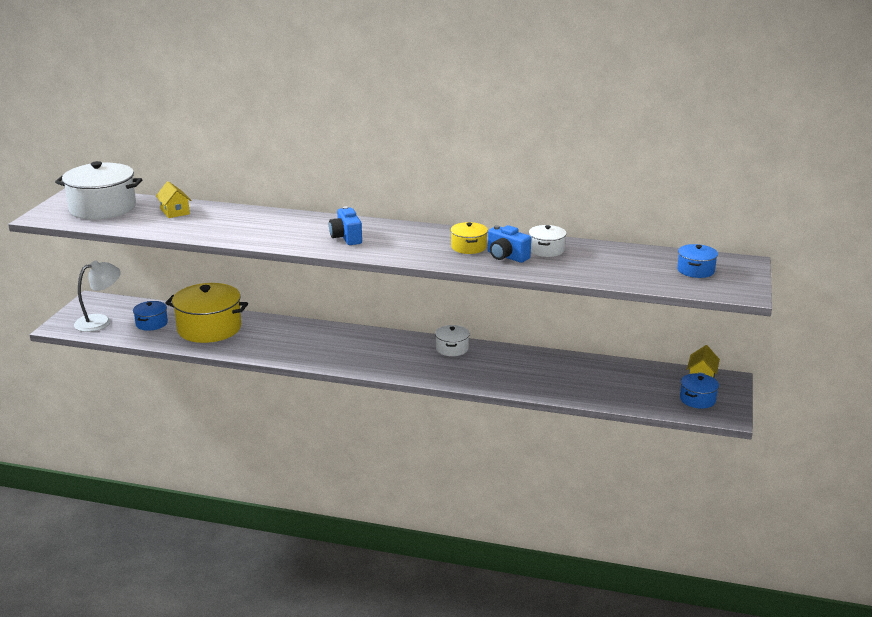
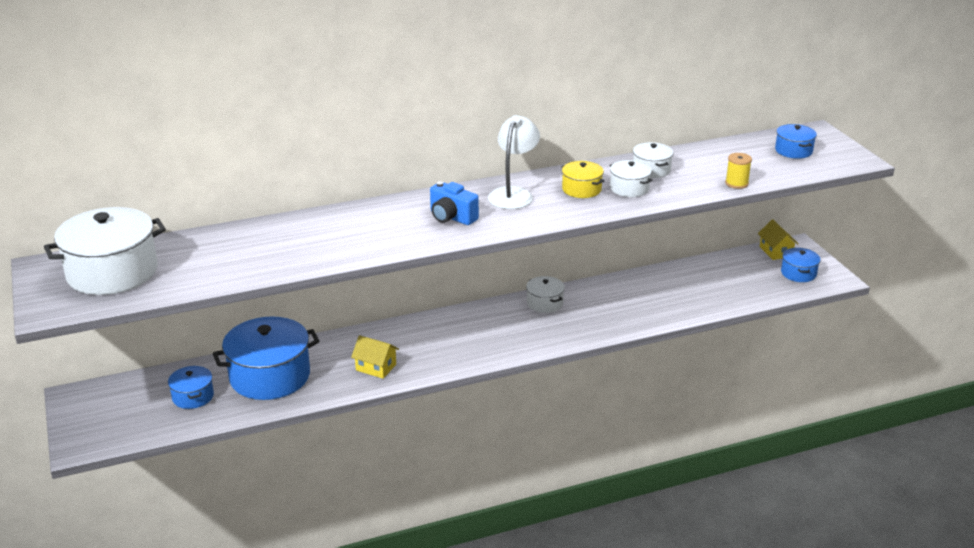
camera: 35 degrees left, 5 degrees up
white lamp [74,260,121,332] -> white lamp moved to [488,115,540,209]
yellow house [156,181,192,218] -> yellow house moved to [351,335,399,379]
yellow pot [165,283,248,343] -> blue pot [213,317,319,400]
blue camera [488,225,531,263] -> white pot [610,160,653,197]
none -> yellow spool [725,153,752,189]

